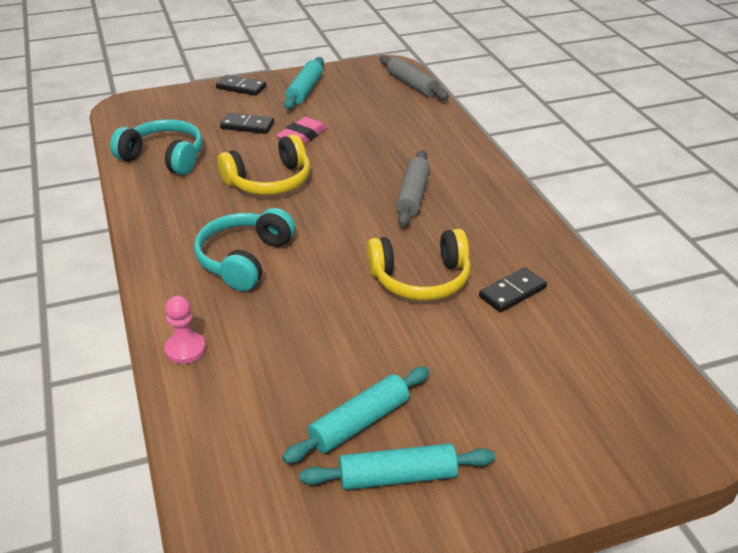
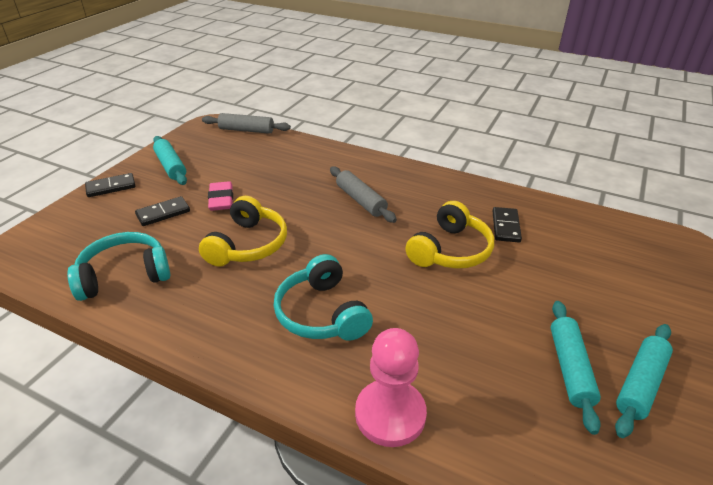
camera: 45 degrees left, 0 degrees up
pink pawn [164,296,206,364] -> pink pawn [355,328,427,447], size x1.71

